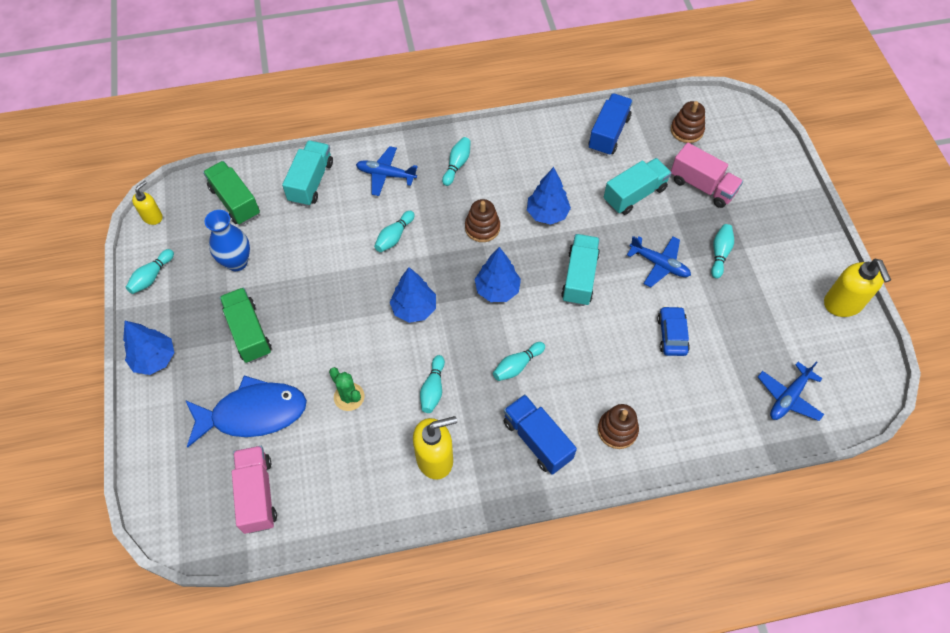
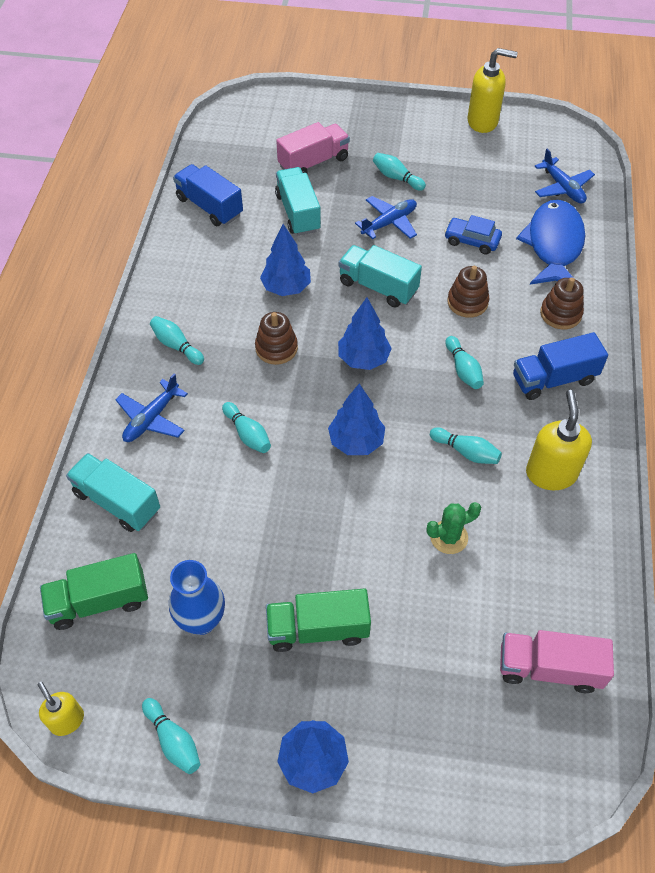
camera: 70 degrees left, 5 degrees down
blue fish [185,375,307,448] -> blue fish moved to [516,200,585,285]
brown stacking toy [671,101,705,143] -> brown stacking toy moved to [447,266,490,318]

